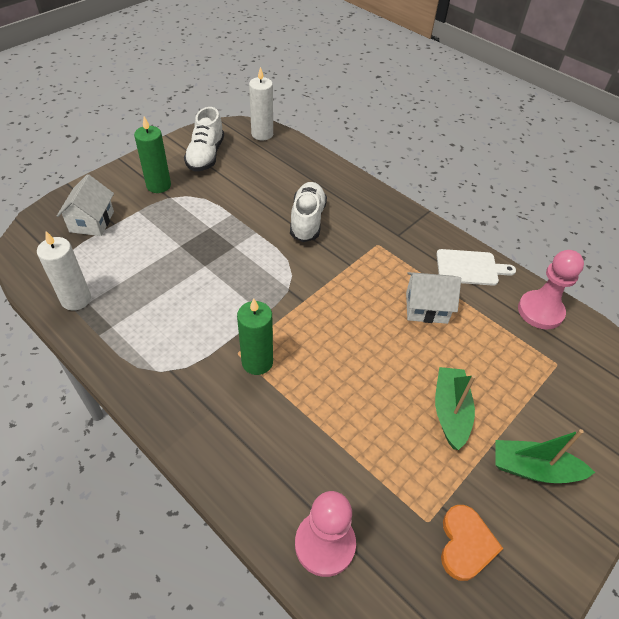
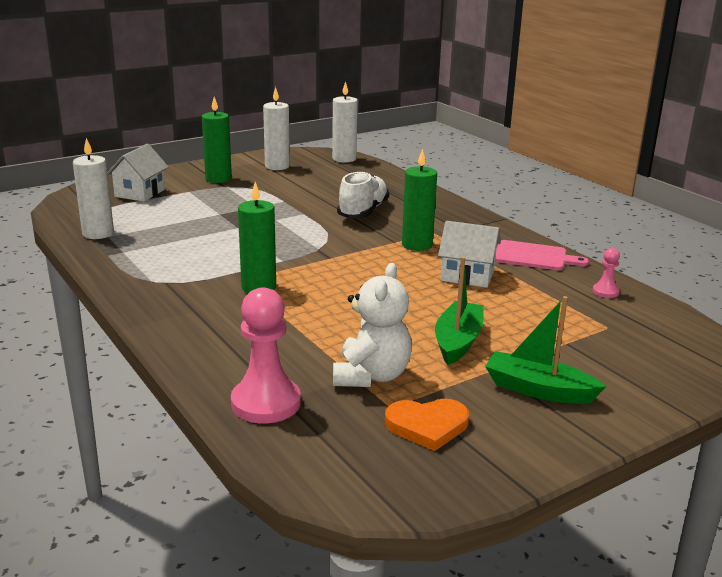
camera: 15 degrees right, 25 degrees down
white shoe [184,107,224,171] -> white candle [263,87,290,170]
white cutting board [436,249,516,286] -> pink cutting board [495,240,589,270]
orange heart [441,505,503,581] -> orange heart turned 60 degrees clockwise [385,399,469,451]
pink pawn [518,250,584,329] -> pink pawn [592,248,620,298], size x0.48
none -> white teddy bear [333,263,412,387]
none -> green candle [402,149,437,251]

